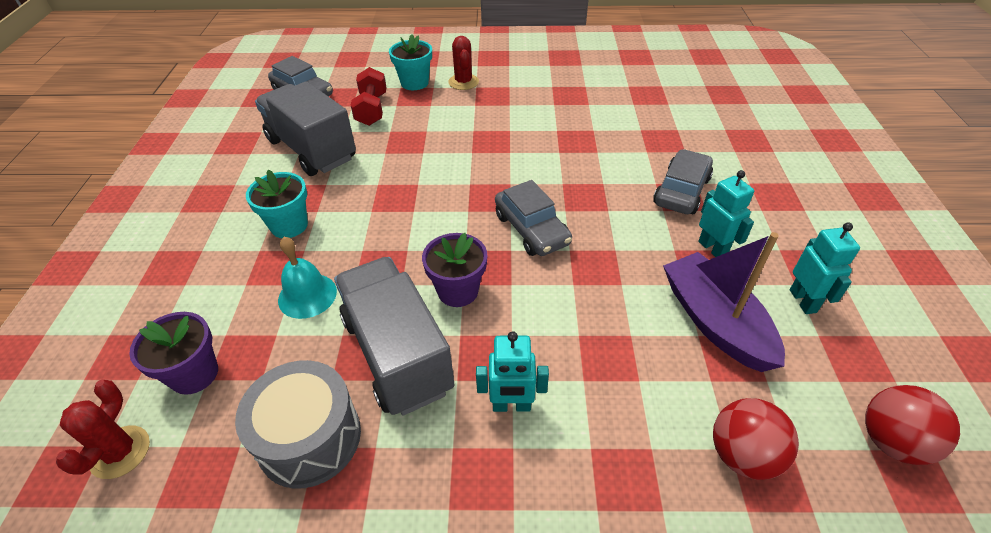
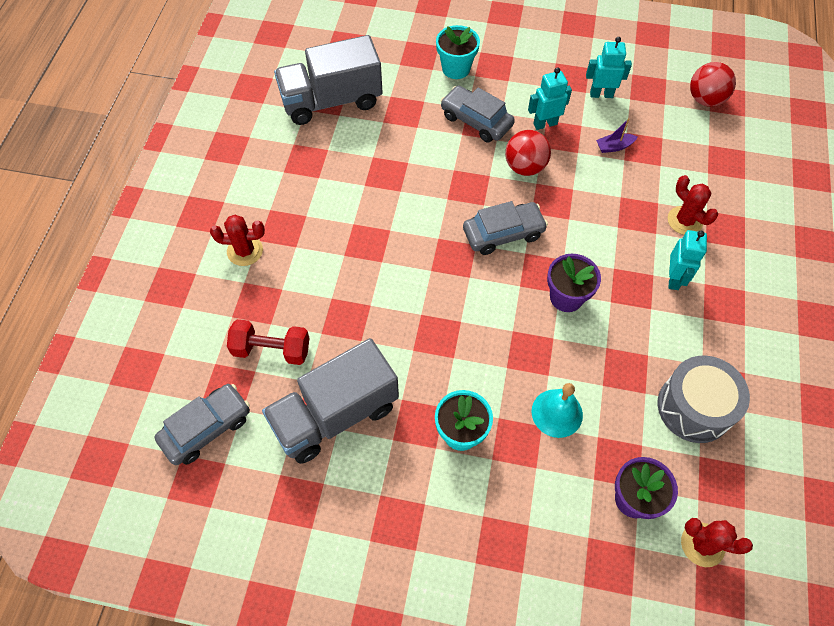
camera: 80 degrees left, 15 degrees up
grey truck [334,257,454,416] -> grey truck moved to [274,35,382,125]
turquoise flower pot [389,34,432,90] -> turquoise flower pot moved to [436,25,480,79]
purple boat [663,232,785,372] -> purple boat [596,118,637,153], size x0.41
red ball [713,398,799,480] -> red ball moved to [505,130,551,176]
none -> red cactus [668,175,718,235]

